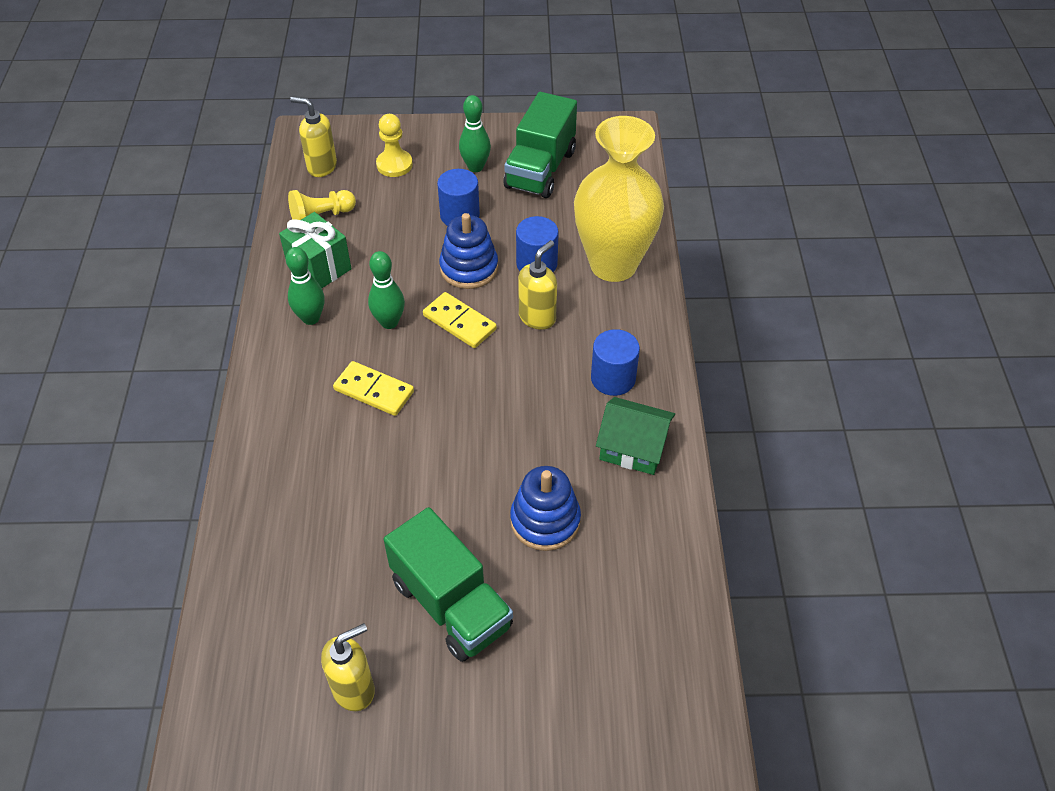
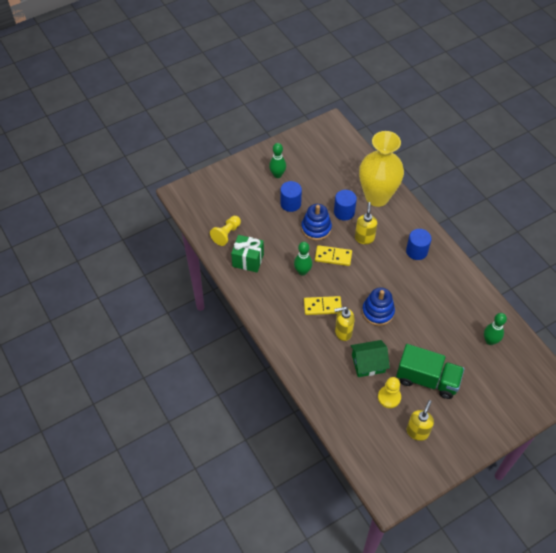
camera: 30 degrees left, 5 degrees up
green bowling pin [286,247,325,325] -> green bowling pin moved to [484,313,507,345]
yellow soap dispenser [290,97,337,177] -> yellow soap dispenser moved to [334,307,355,341]
yellow pawn [376,114,413,177] -> yellow pawn moved to [378,377,401,408]
green truck [504,92,577,198] -> none
blue stacking toy [510,466,581,551] -> blue stacking toy moved to [362,287,395,326]
green house [596,397,675,475] -> green house moved to [350,340,390,377]

